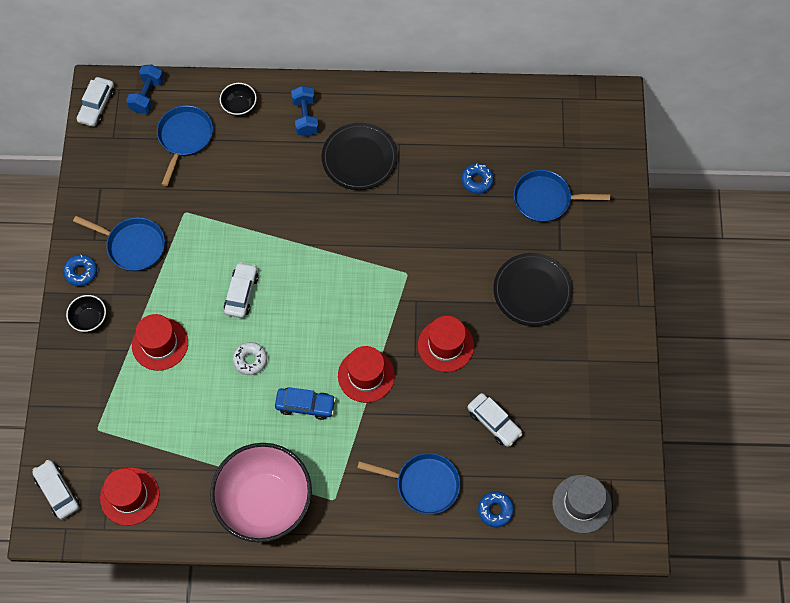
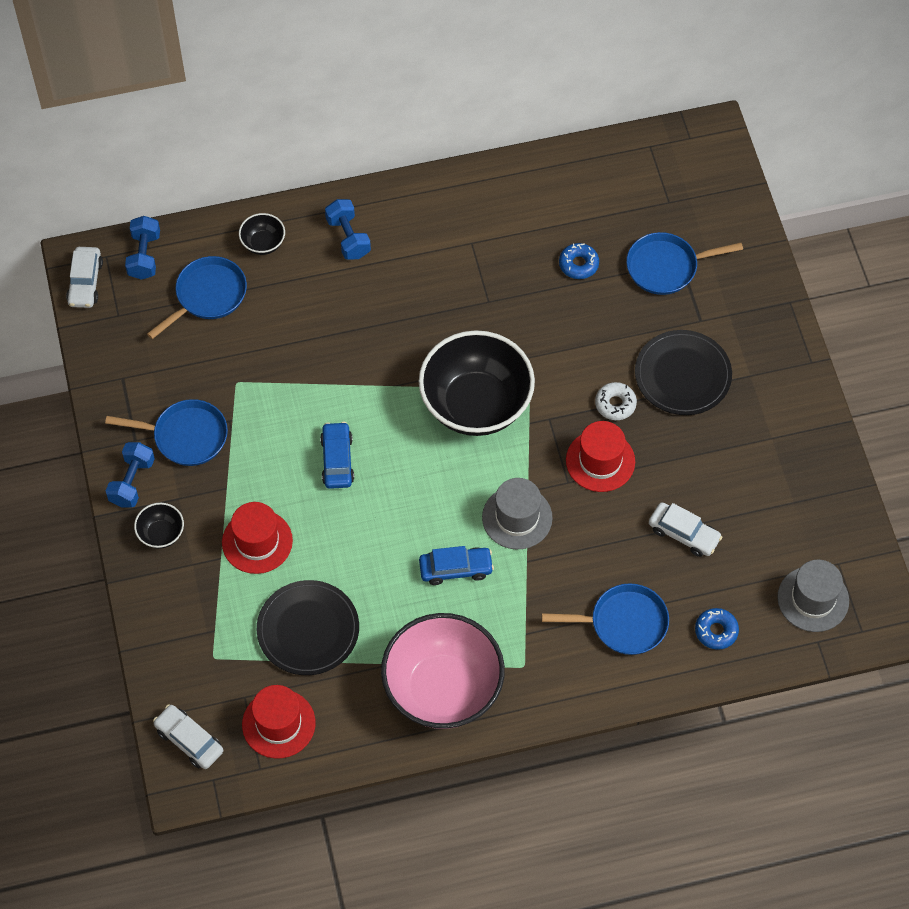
camera: 15 degrees left, 5 degrees down
blue donut [63,255,97,286] -> blue dumbbell [106,442,155,508]
blue pan [157,105,213,186] -> blue pan turned 45 degrees clockwise [147,256,247,339]
white car [224,262,258,318] -> blue car [320,422,354,489]
white donut [233,342,267,375] -> white donut moved to [595,382,637,420]
black plate [322,123,398,190] -> black plate moved to [257,580,359,675]
red hat [338,346,395,403] -> grey hat [482,478,553,549]
none -> black bowl [419,330,535,436]

